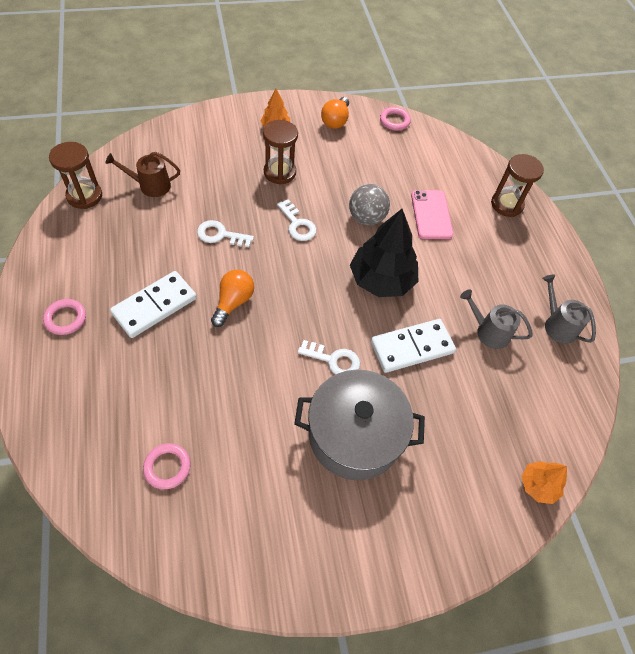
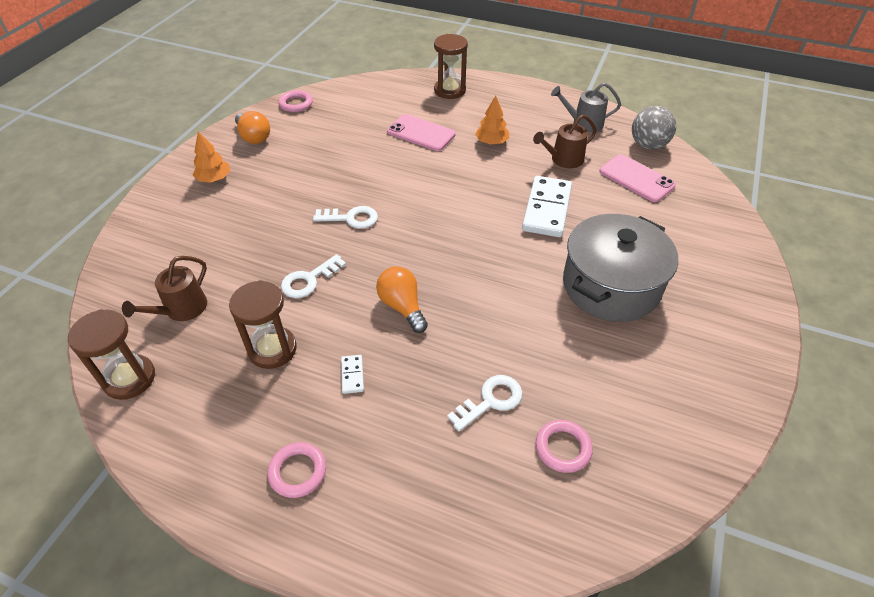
camera: 50 degrees left, 10 degrees down
white domino [110,271,197,338] -> white domino [341,355,364,394], size x0.43
brown hourglass [263,120,298,185] -> brown hourglass moved to [229,280,297,369]
white key [298,340,360,375] -> white key moved to [447,375,523,431]
grey ball [349,184,390,225] -> grey ball moved to [632,106,676,150]
black tree [350,209,418,297] -> none
grey watering can [460,289,533,349] -> brown watering can [533,114,597,168]
orange tree [522,461,567,504] -> orange tree moved to [475,95,510,145]
none -> pink phone [599,155,676,202]

